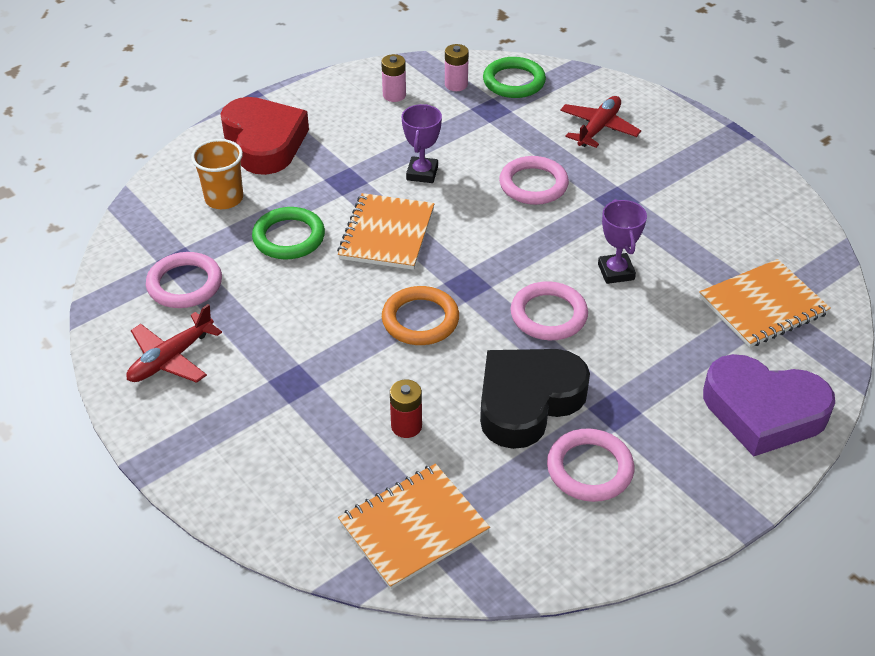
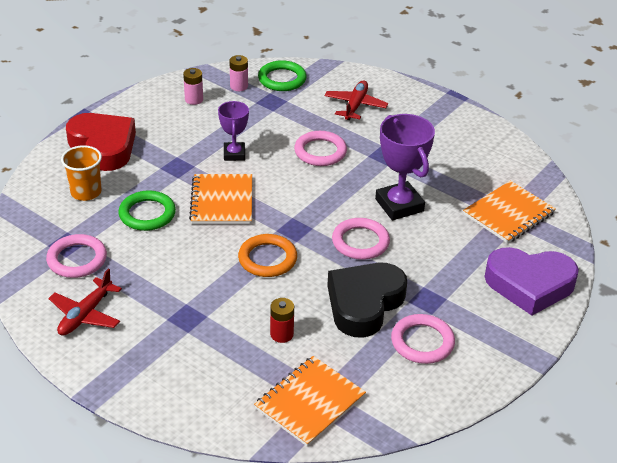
camera: 15 degrees left, 5 degrees down
purple trophy [598,199,647,284] -> purple trophy [375,114,435,220], size x1.65

